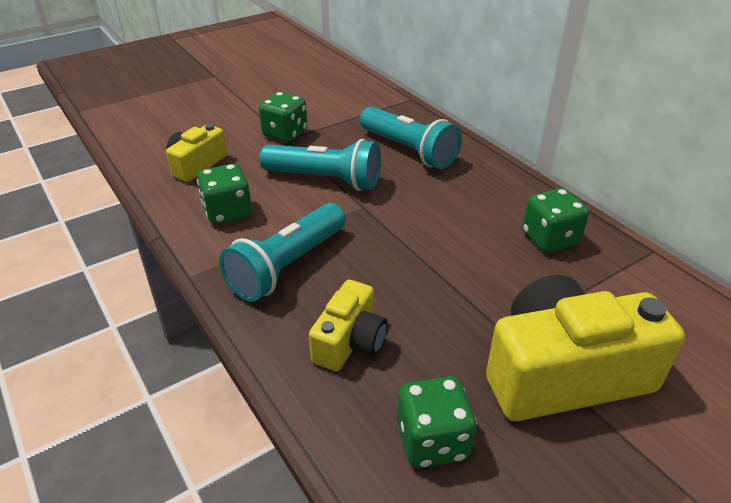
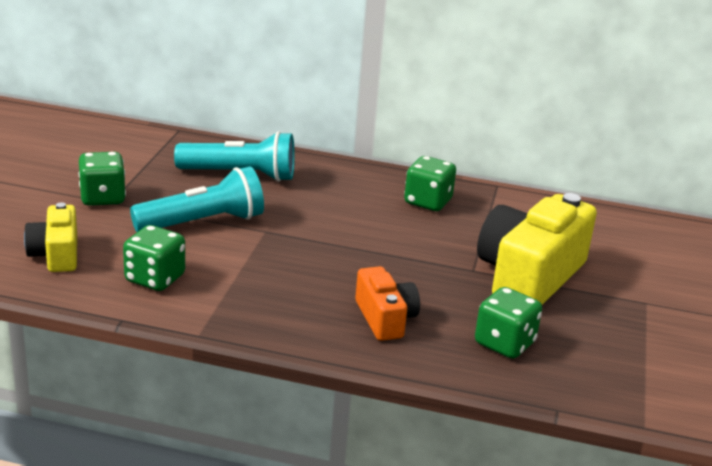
camera: 45 degrees left, 10 degrees down
turquoise flashlight [219,203,346,302] -> none
yellow camera [309,280,388,371] -> orange camera [355,266,420,341]

